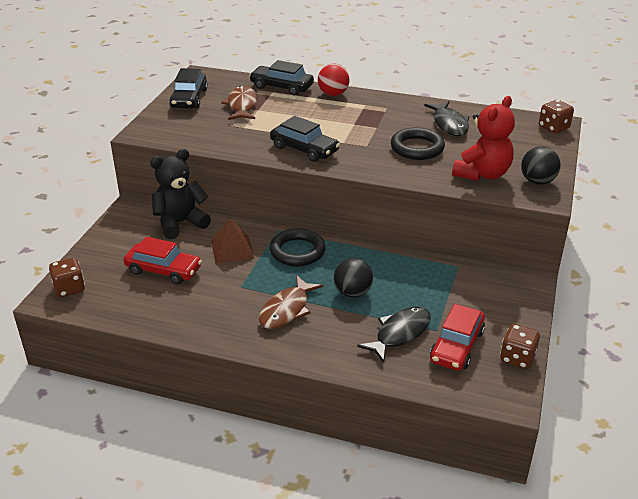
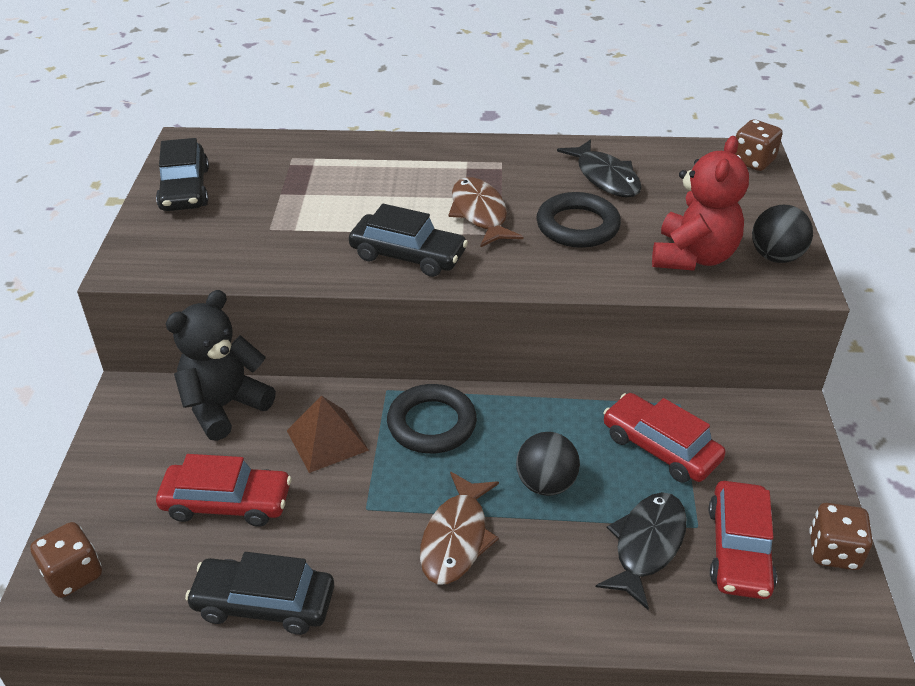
camera: 15 degrees left, 5 degrees up
brown fish [221,86,257,120] -> brown fish moved to [449,177,523,248]
black car [249,60,314,95] -> black car moved to [185,552,334,635]
red ball [318,63,350,96] -> none
none -> red car [603,393,726,483]

